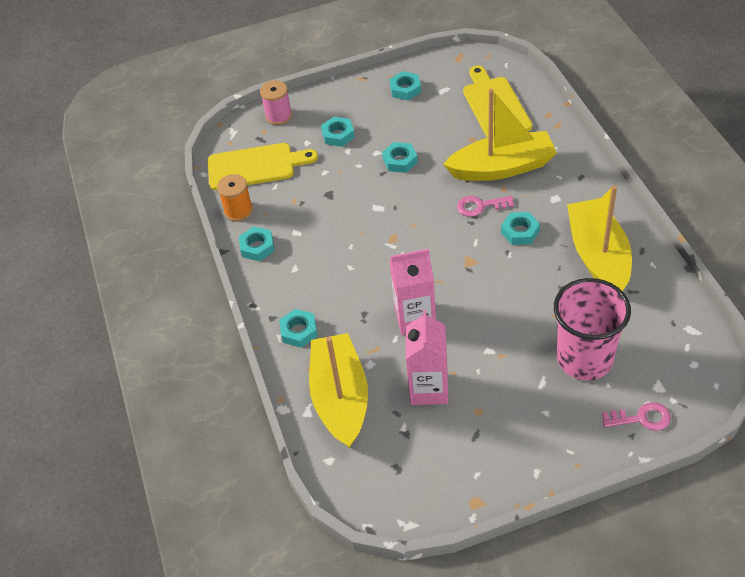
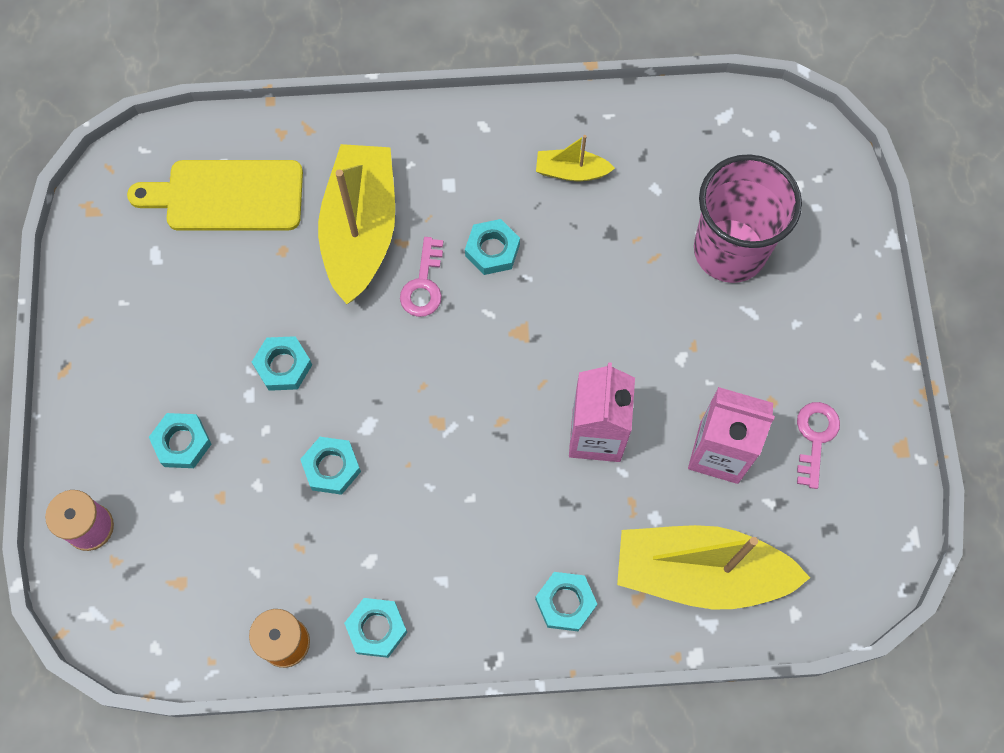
camera: 80 degrees left, 20 degrees up
yellow cutting board [208,143,318,190] -> none
turquoise nut [390,71,421,100] -> turquoise nut moved to [300,437,361,495]
yellow boat [567,185,632,291] -> yellow boat [536,135,615,181], size x0.46
pink key [602,402,671,431] -> pink key moved to [797,402,840,489]

